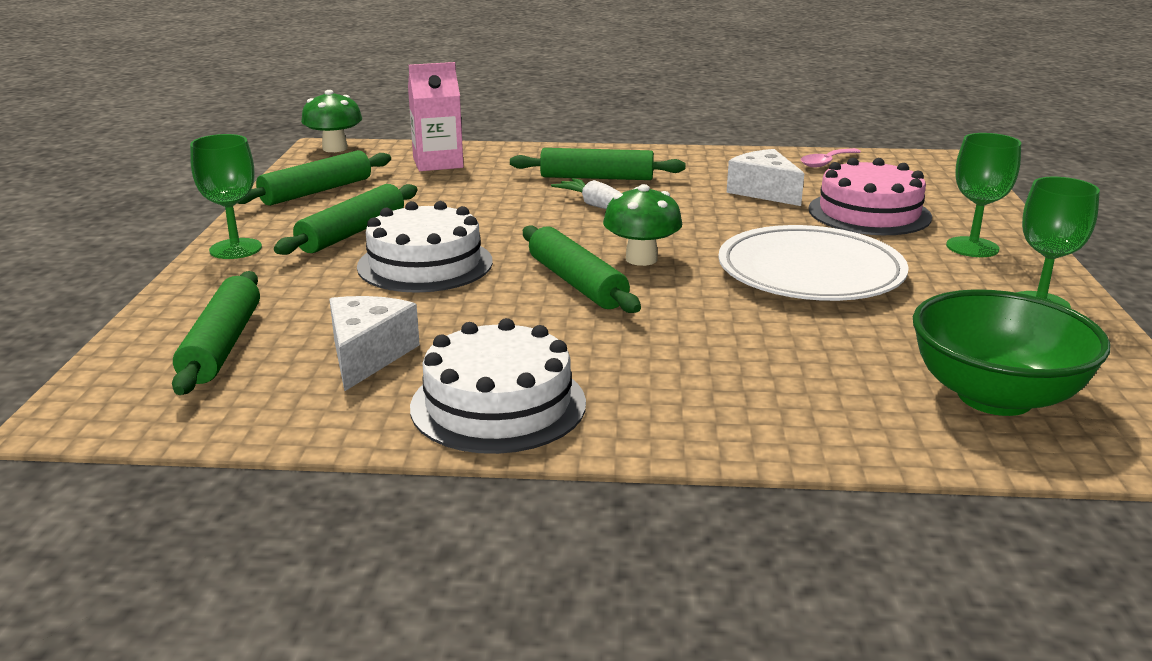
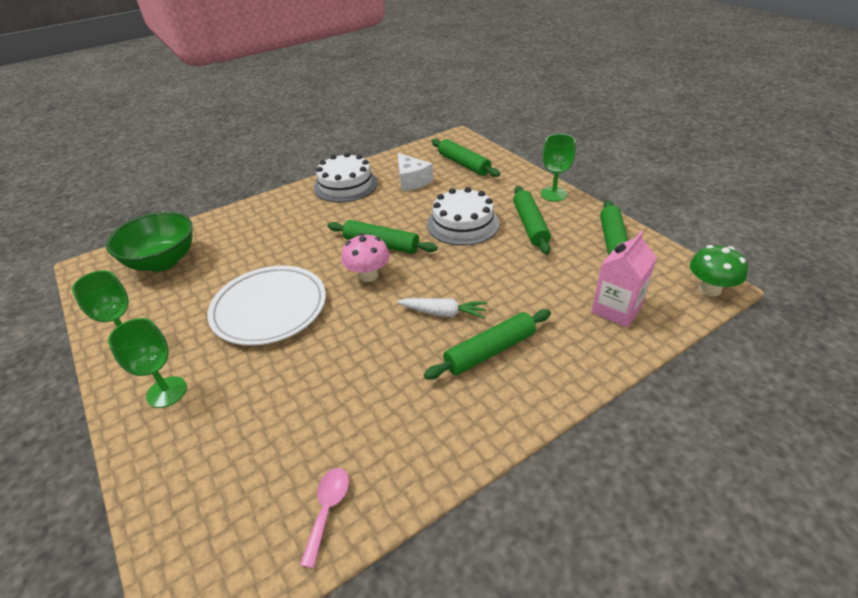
camera: 145 degrees right, 15 degrees up
green mushroom [603,184,682,266] -> pink mushroom [341,233,390,282]
white cheese [727,149,804,206] -> none
pink cake [809,158,932,235] -> none

